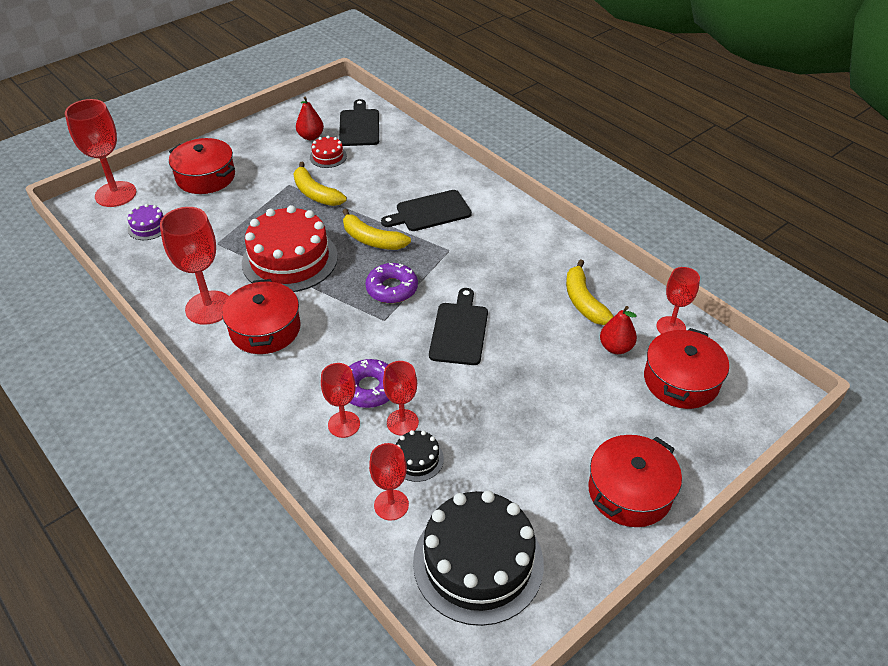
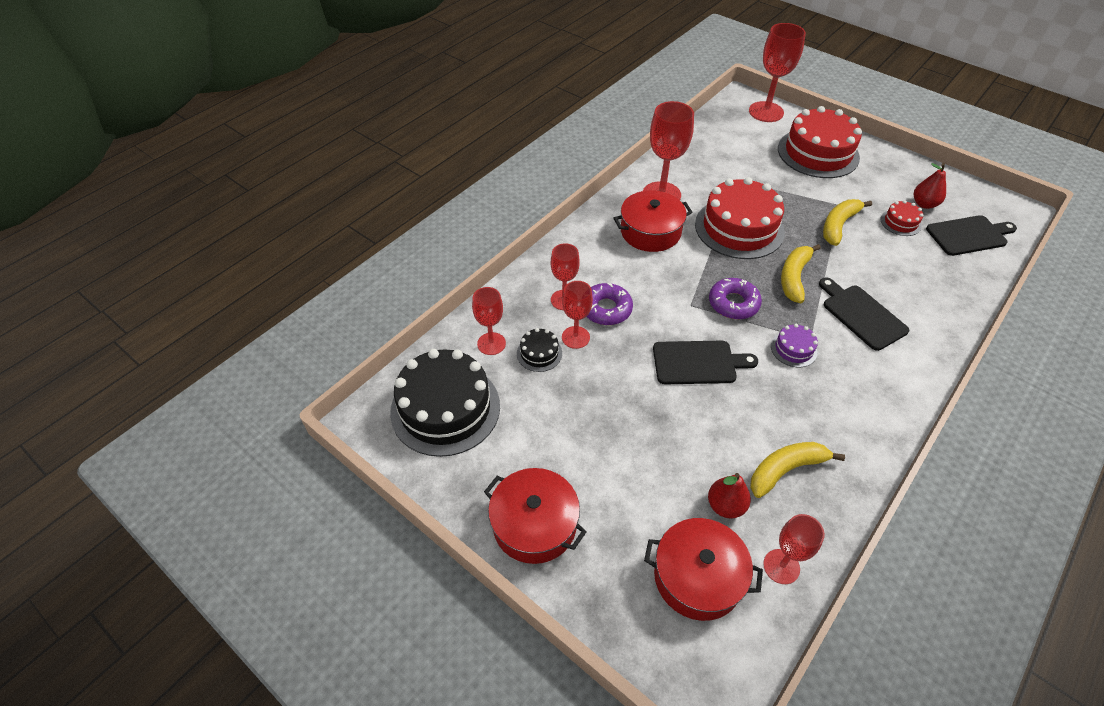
camera: 80 degrees right, 5 degrees up
purple cake [128,204,163,240] -> purple cake moved to [771,324,818,367]
red pot [169,138,235,194] -> red cake [778,106,862,178]

